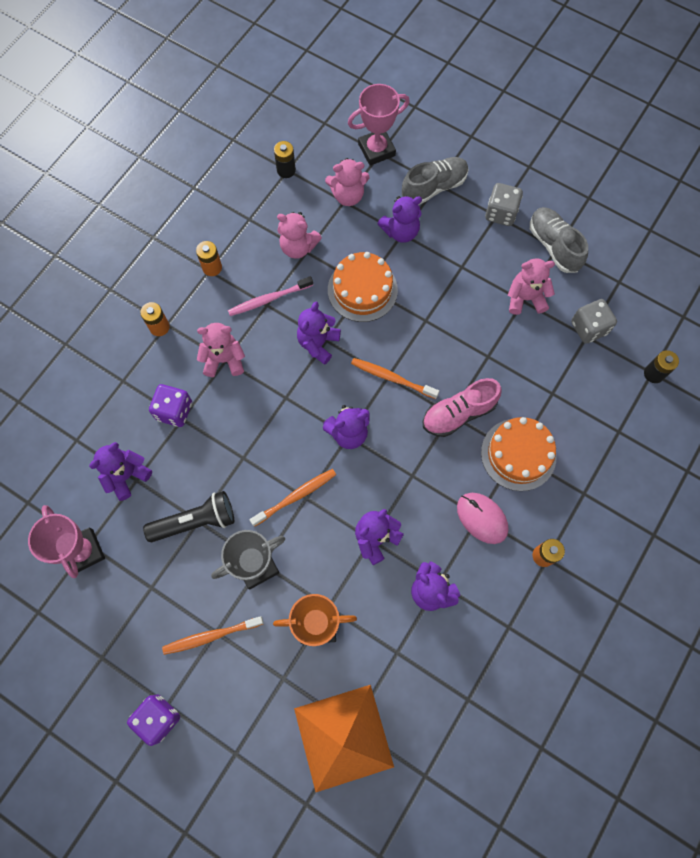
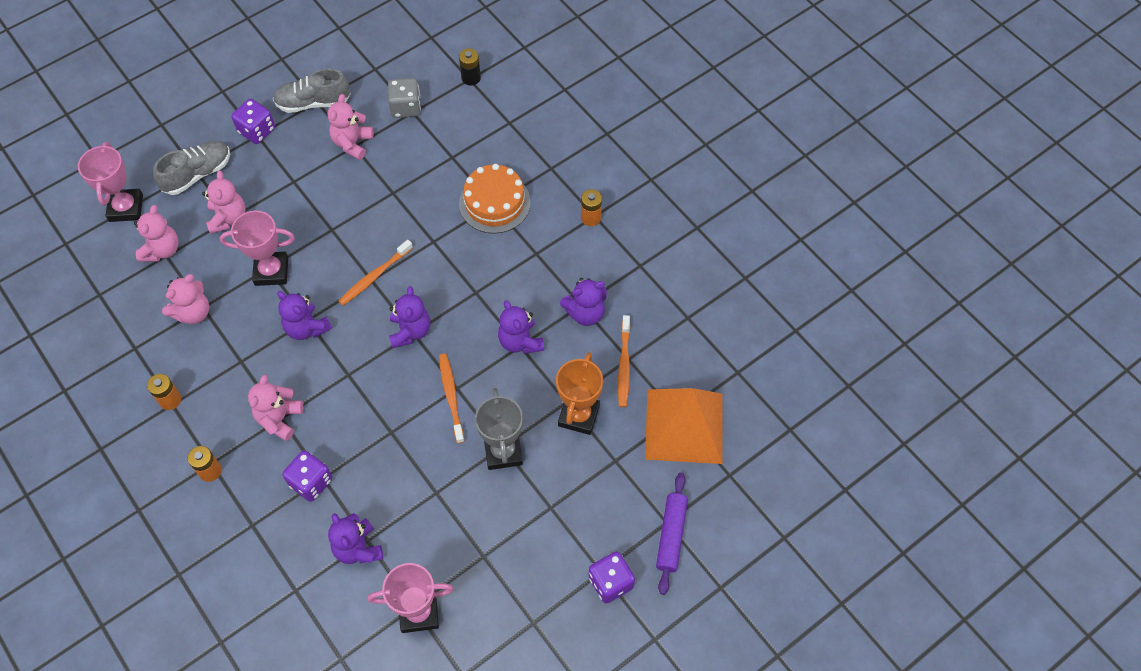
camera: 70 degrees left, 10 degrees down
black flashlight [143,491,234,542] -> none
orange toothbrush [162,616,264,655] -> orange toothbrush moved to [618,315,630,407]
pink toothbrush [228,276,313,316] -> none
black battery [274,141,296,178] -> none
orange cake [328,252,398,322] -> pink trophy [220,211,295,286]
purple teddy bear [377,196,422,243] -> pink teddy bear [202,171,246,234]
grey shoe [402,157,469,205] -> grey shoe turned 60 degrees clockwise [153,141,230,195]
pink shoe [423,378,502,437] -> none
pink mouse [457,493,508,544] -> none
grey dice [485,183,523,226] -> purple dice [231,99,275,144]
none -> purple rolling pin [656,473,688,595]

